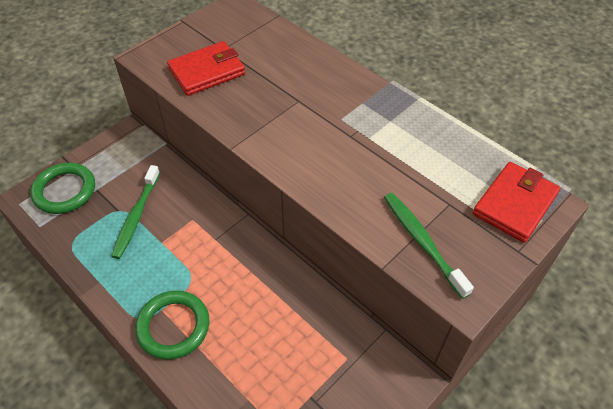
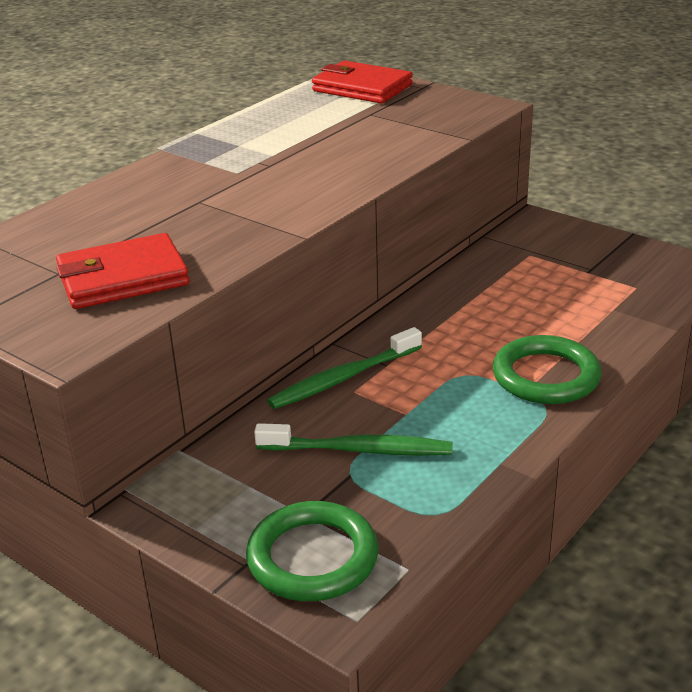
camera: 95 degrees left, 20 degrees down
red wallet [167,41,245,96] -> red wallet turned 75 degrees counterclockwise [56,233,189,309]
green toothbrush [384,193,474,299] -> green toothbrush moved to [267,327,422,409]

